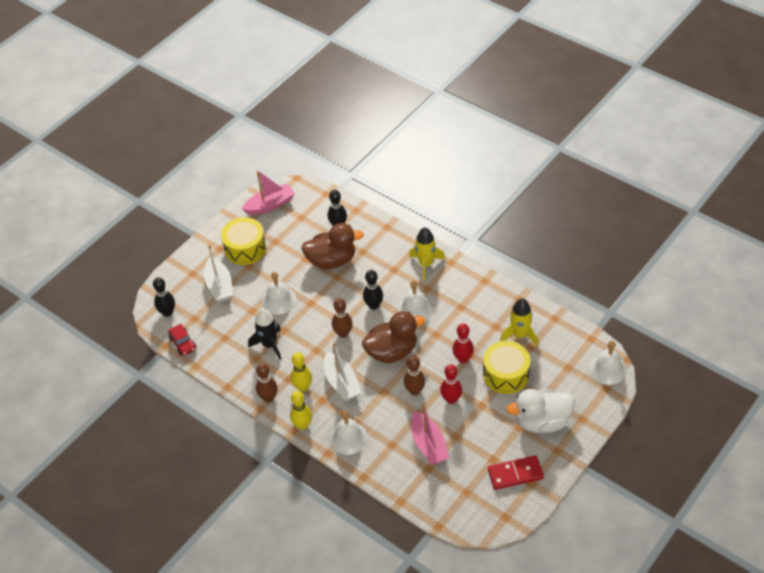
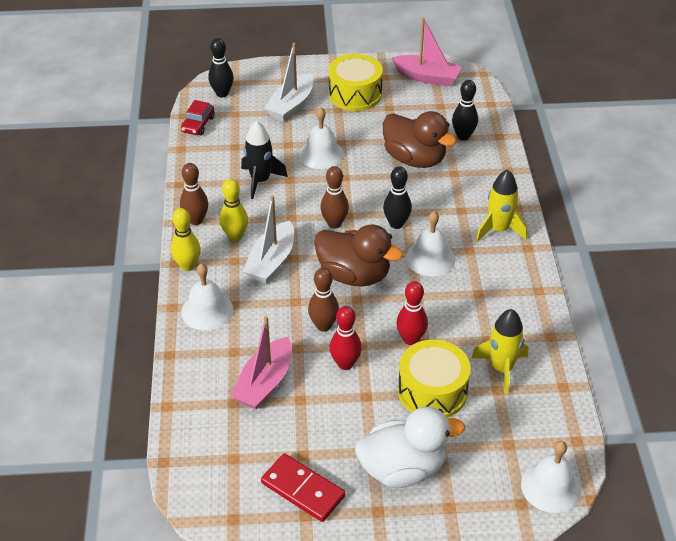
camera: 45 degrees right, 5 degrees down
white duck [507,389,575,433] -> white duck turned 135 degrees clockwise [355,406,465,488]

